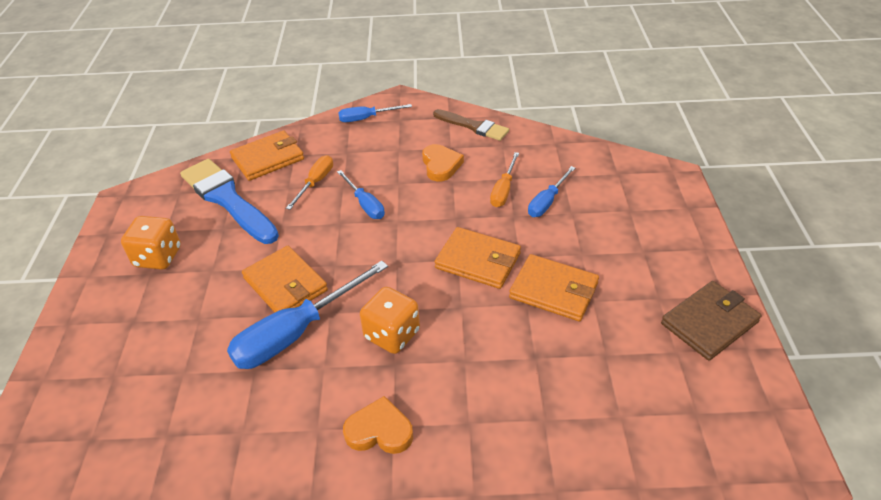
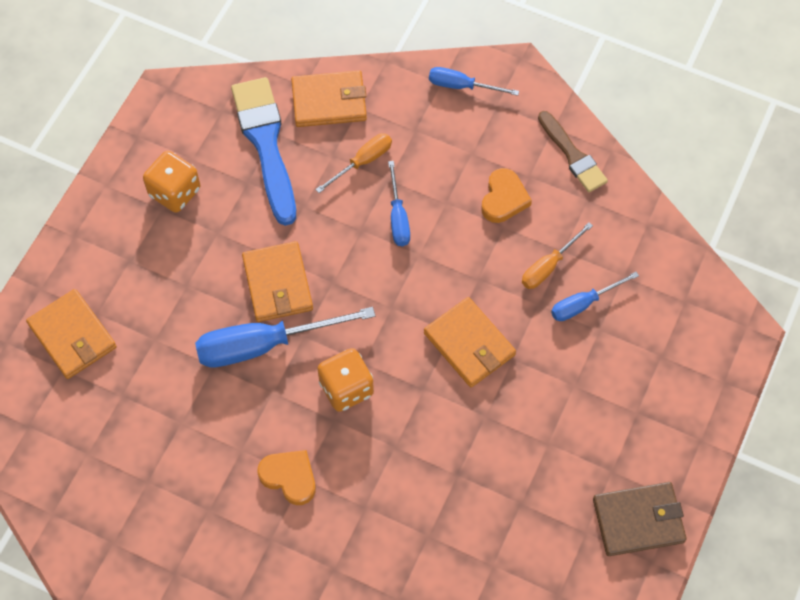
camera: 25 degrees right, 20 degrees up
orange wallet [509,254,599,321] -> orange wallet moved to [26,289,116,379]

